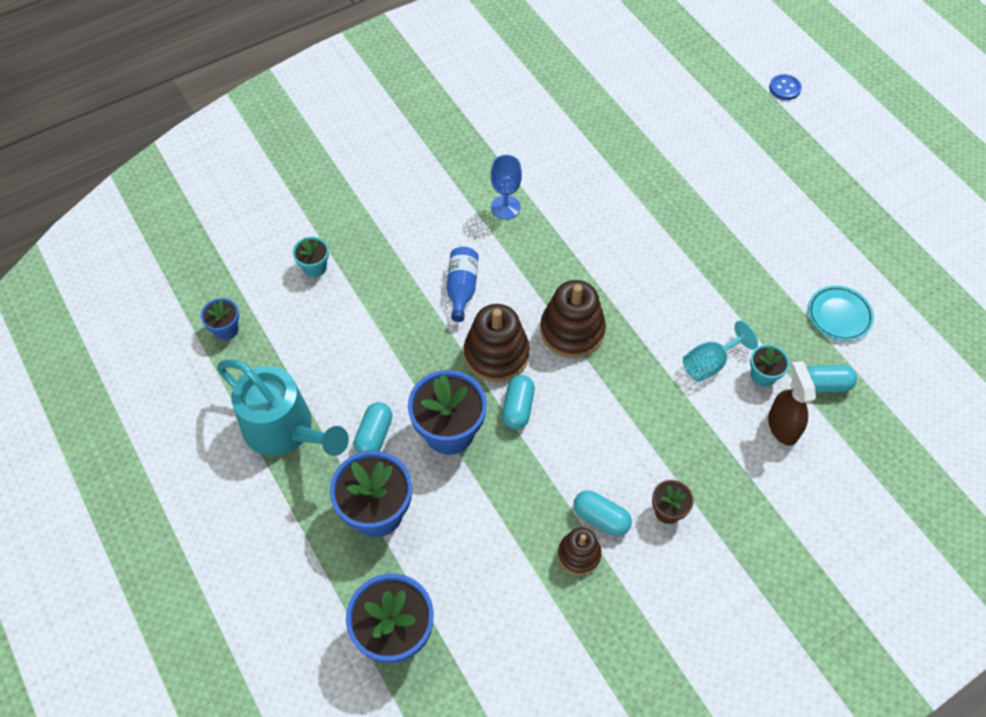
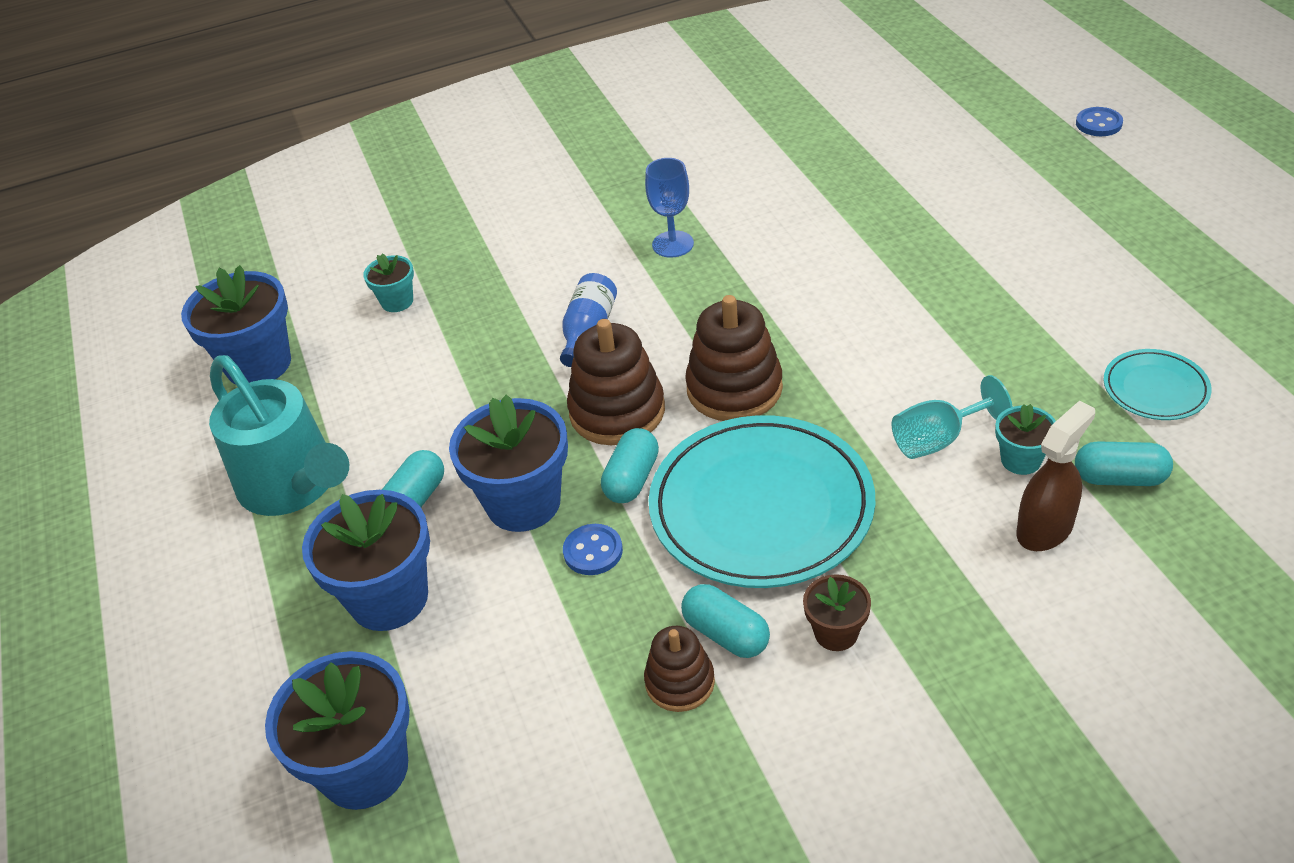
camera: 15 degrees right, 15 degrees down
blue flower pot [201,298,239,340] -> blue flower pot [181,265,291,385], size x1.94
brown spray bottle [768,361,816,446] -> brown spray bottle turned 45 degrees clockwise [1017,401,1095,551]
none -> blue button [563,524,623,575]
none -> turquoise plate [648,415,875,588]

